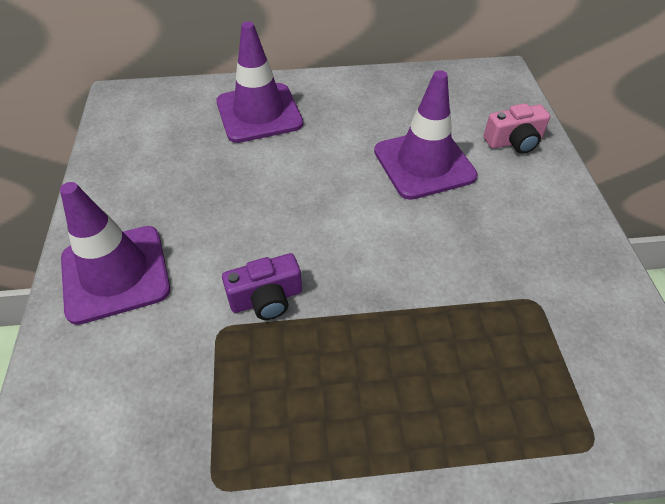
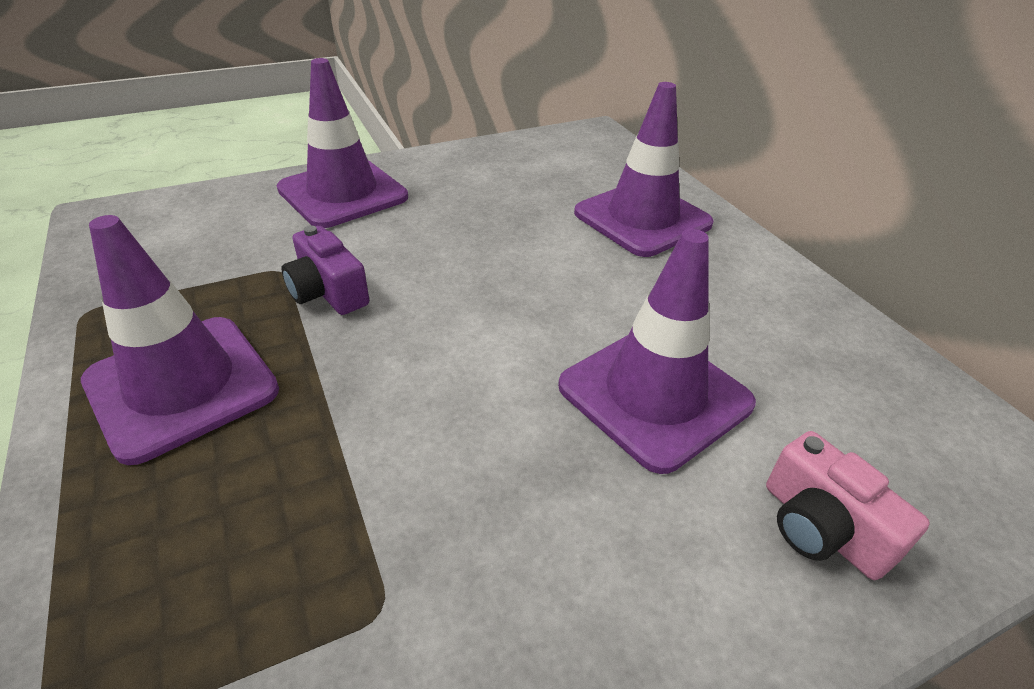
camera: 70 degrees right, 10 degrees down
none -> purple traffic cone [81,215,279,465]

